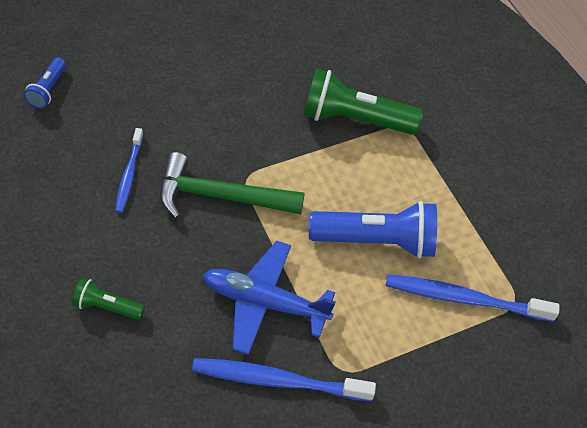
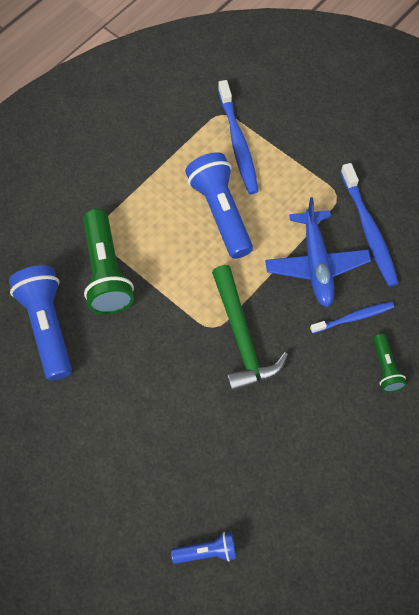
camera: 110 degrees left, 10 degrees up
blue toothbrush [115,128,144,213] -> blue toothbrush moved to [310,302,394,334]
none -> blue flashlight [9,265,72,381]

